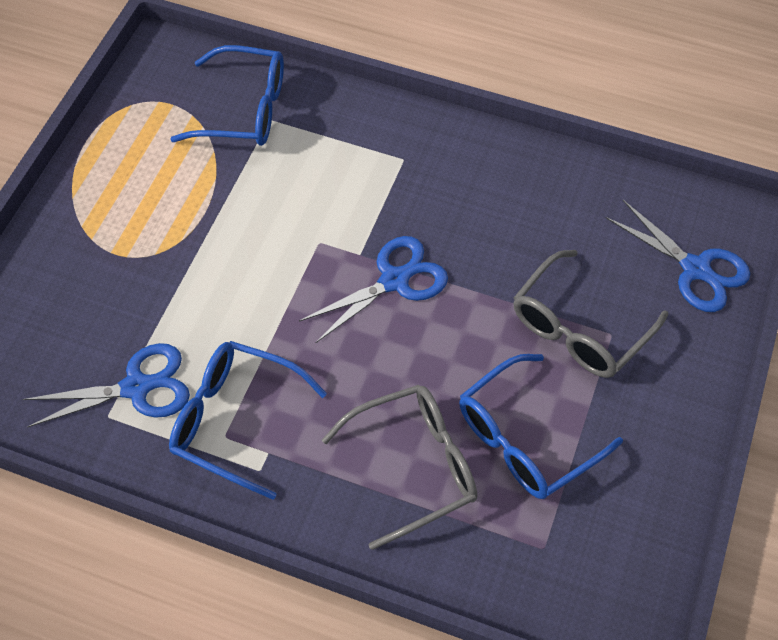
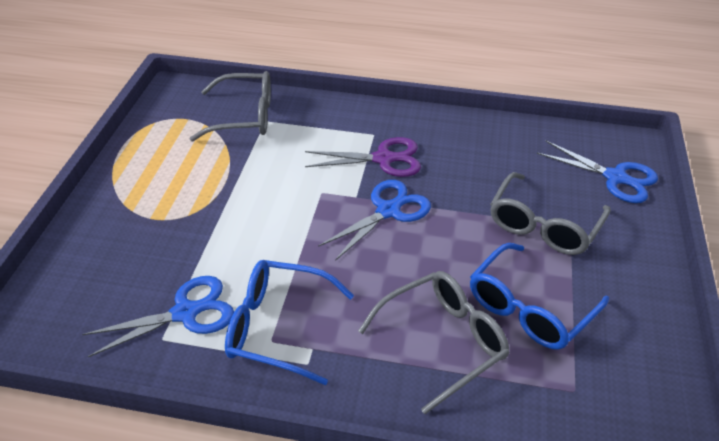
camera: 10 degrees left, 15 degrees down
blue glasses [170,45,284,146] -> grey glasses [190,71,271,142]
none -> purple scissors [305,137,421,177]

